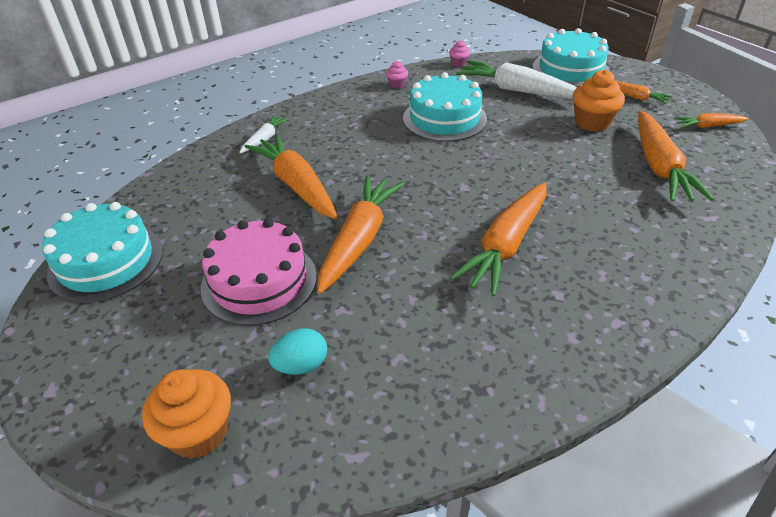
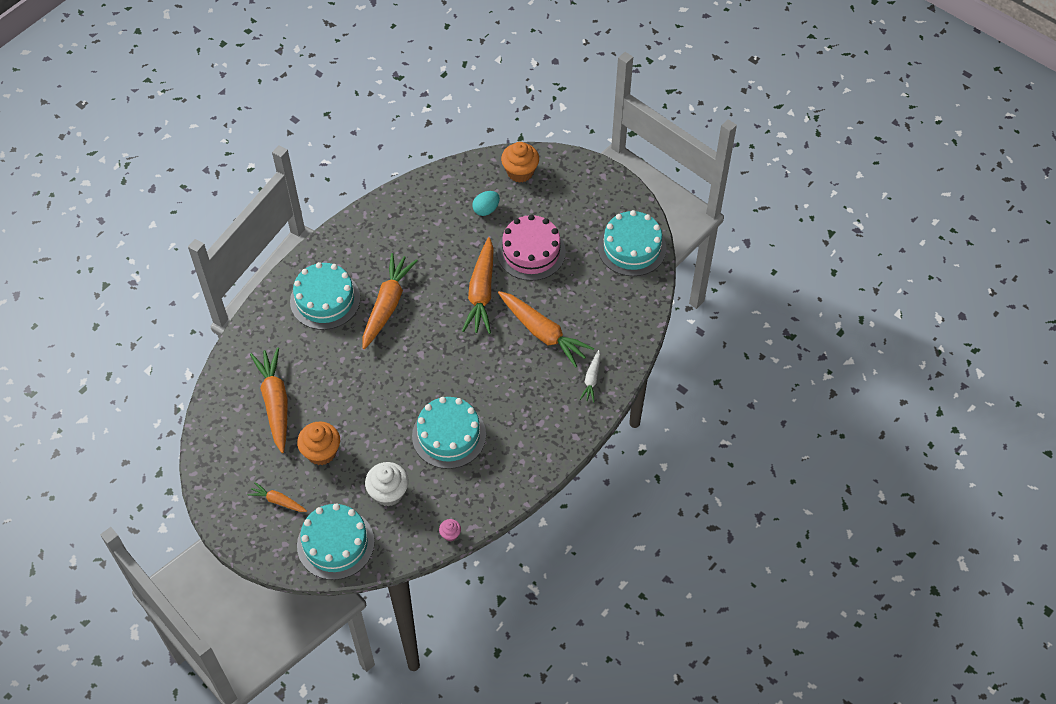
camera: 165 degrees right, 15 degrees up
pink cupcake [386,61,408,89] -> none
white carrot [456,60,577,98] -> white cupcake [365,462,409,506]
orange carrot [674,113,749,128] -> none
none -> turquoise cake [290,262,360,330]

